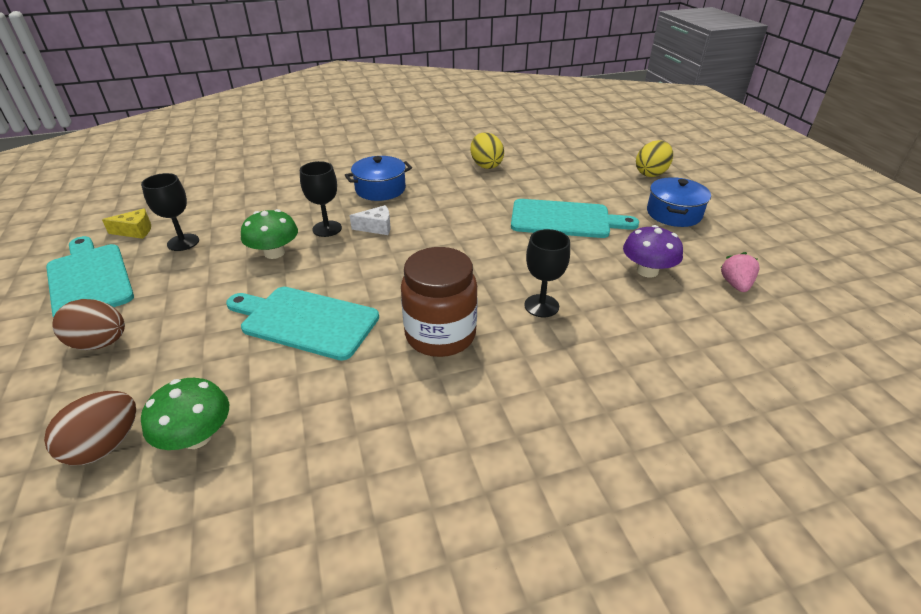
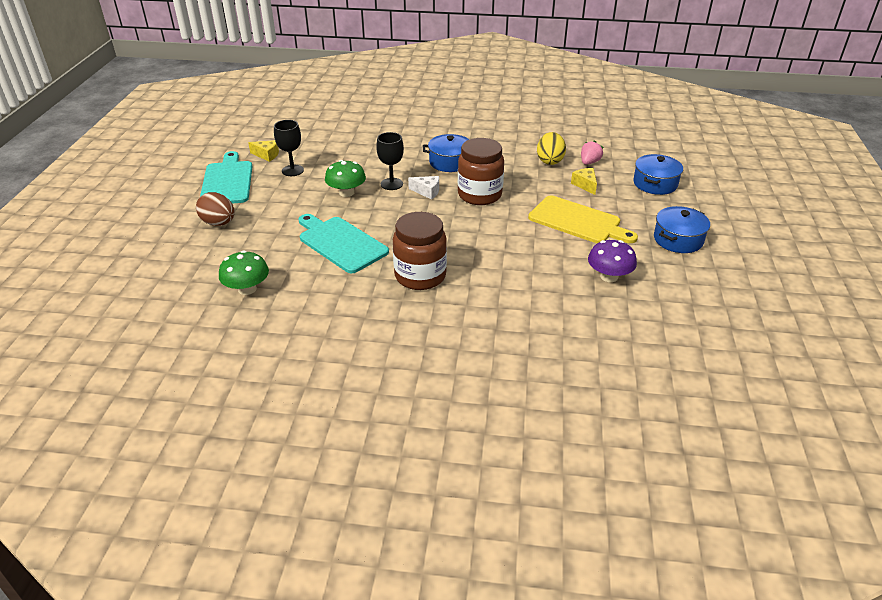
camera: 25 degrees right, 0 degrees up
brown egg [44,391,136,465] -> none
turquoise cutting board [511,199,639,238] -> yellow cutting board [528,195,638,243]
black goblet [524,229,570,317] -> none
yellow egg [636,140,673,177] -> none
pink strawberry [720,252,760,292] -> pink strawberry moved to [581,140,603,165]
none -> brown jar [458,138,504,205]
none -> yellow cheese [571,168,597,195]
none -> blue pot [633,154,683,195]

